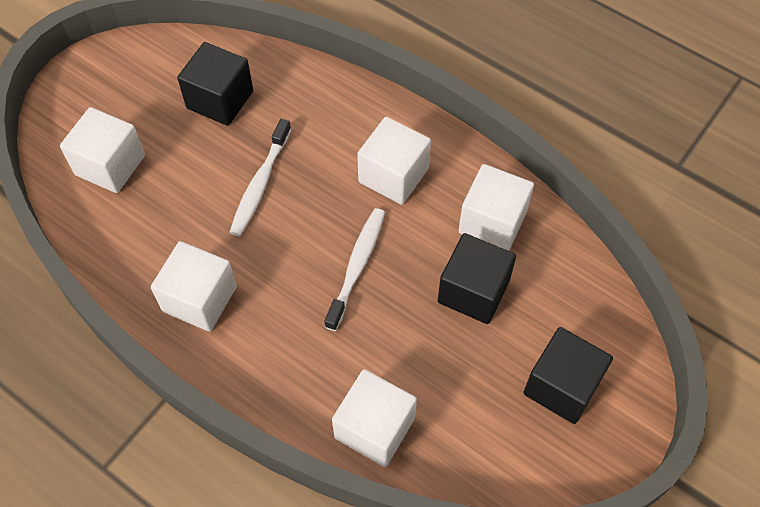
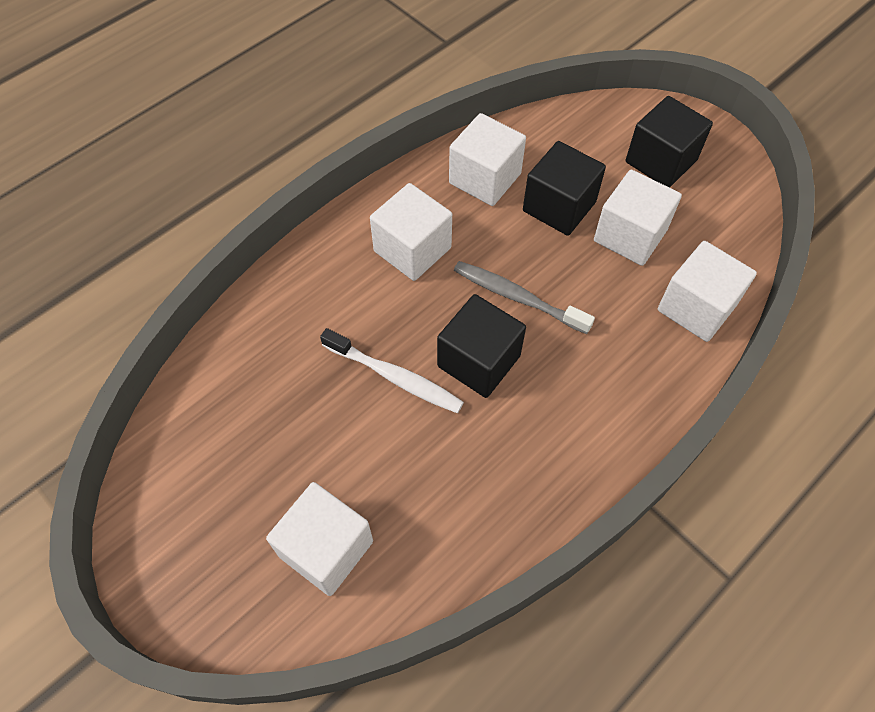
camera: 80 degrees left, 0 degrees up
white cube [151,241,237,332] -> white cube moved to [594,170,682,266]
black cube [177,42,253,126] -> black cube moved to [437,294,526,398]
white toothbrush [324,208,385,331] -> grey toothbrush [454,261,595,334]

